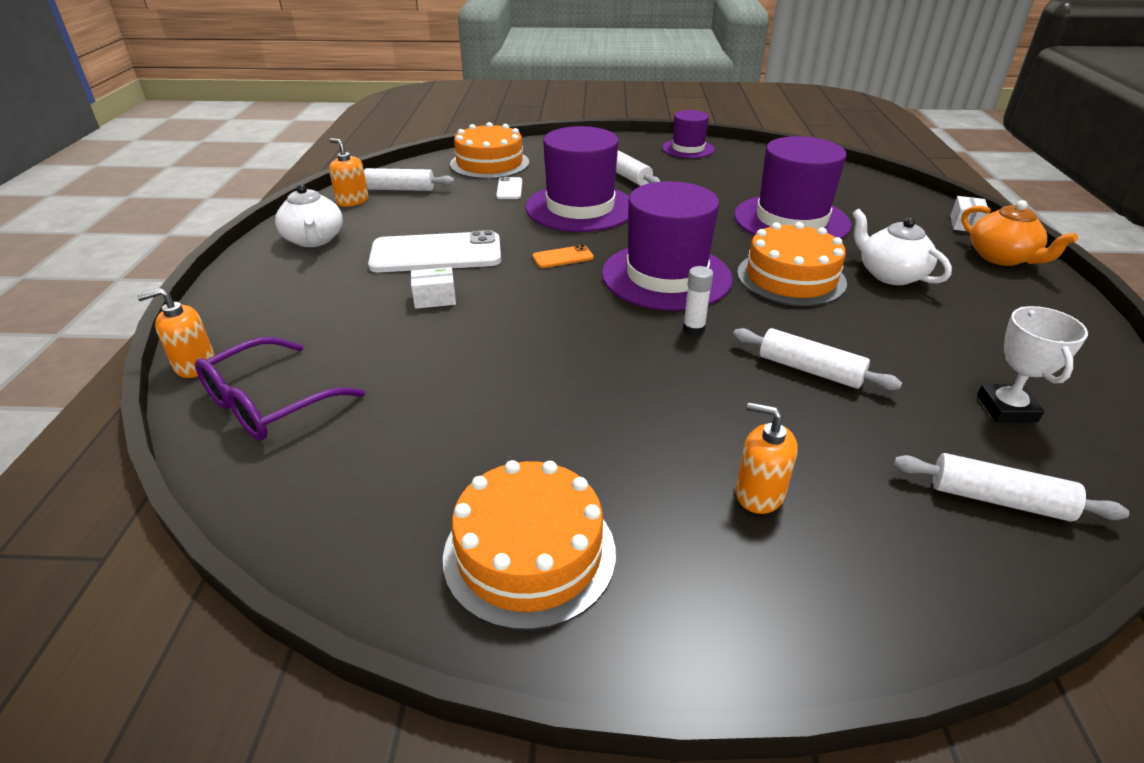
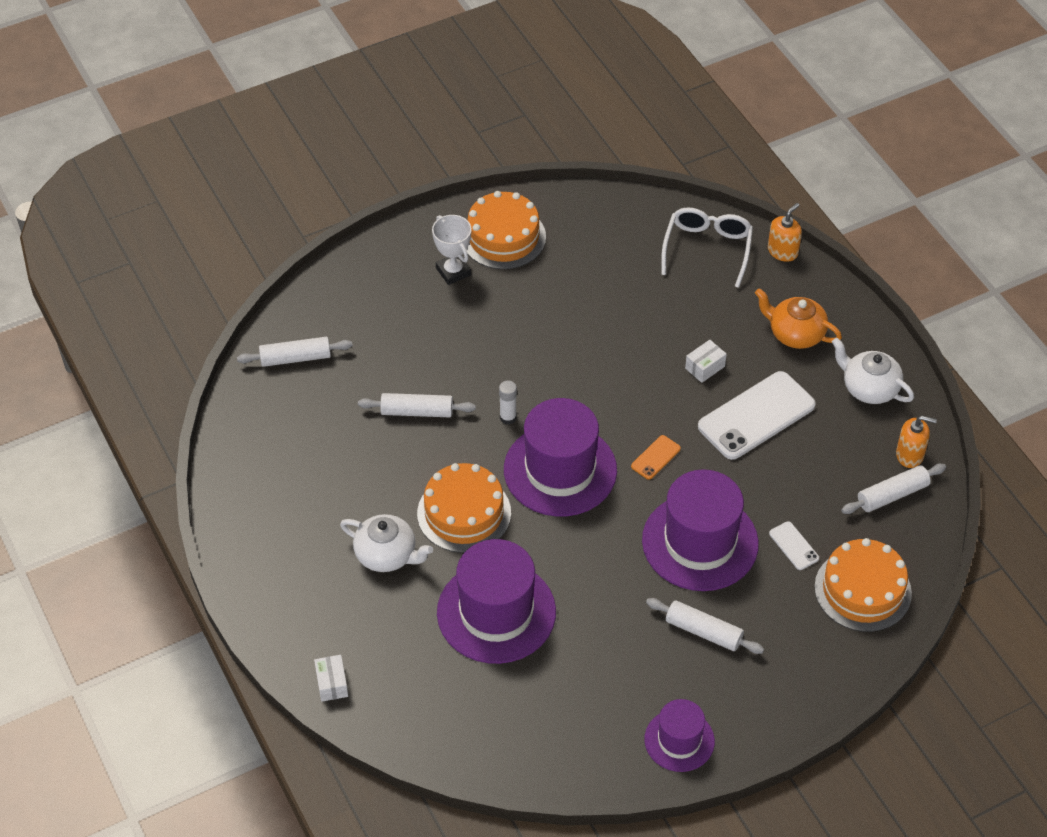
camera: 150 degrees right, 15 degrees up
purple glasses [195,337,365,441] -> white glasses [661,207,753,288]
orange soap dispenser [735,402,798,514] -> none
orange teapot [961,200,1078,266] -> orange teapot moved to [755,288,842,349]
white trophy [977,306,1088,422] -> white trophy moved to [432,215,472,285]

